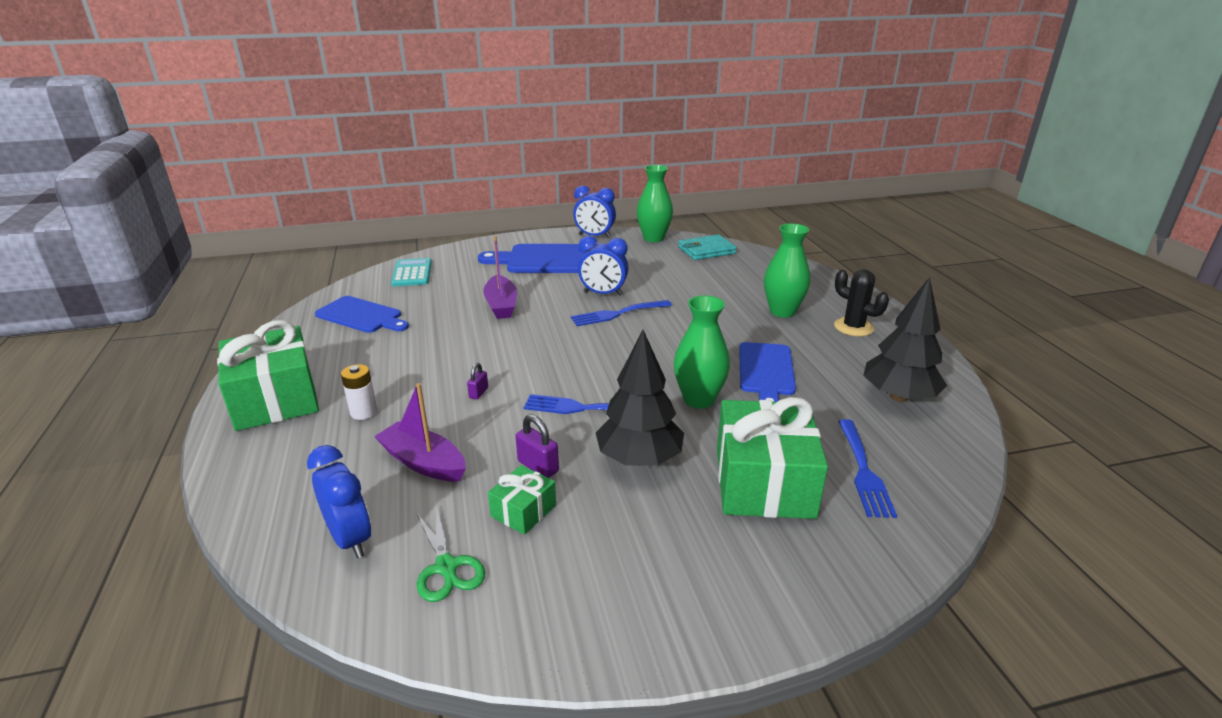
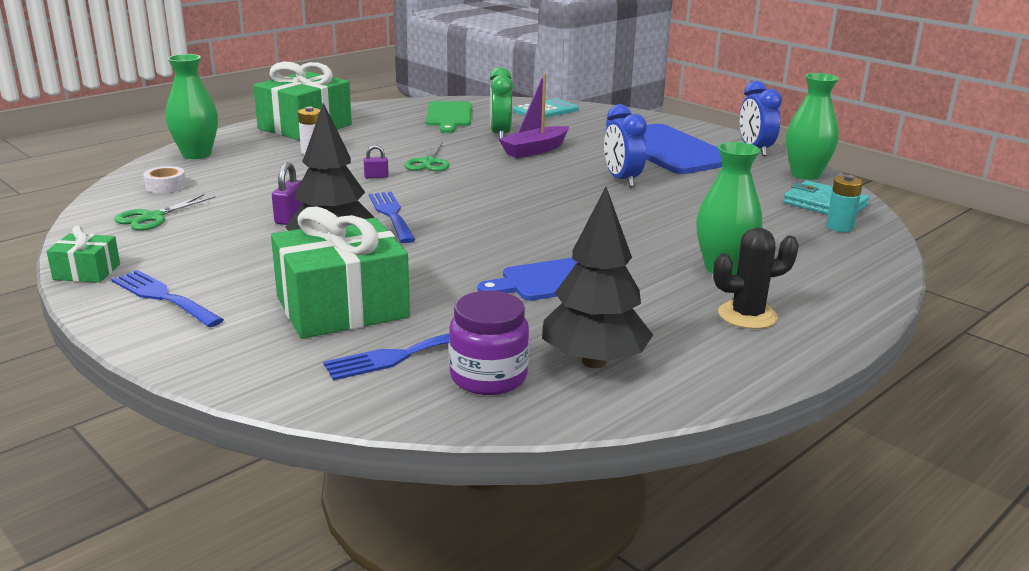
camera: 60 degrees right, 5 degrees down
blue clock [307,445,371,558] -> white tape [143,166,186,193]
blue cutting board [315,296,409,333] -> green cutting board [426,101,472,133]
purple boat [374,383,466,482] -> none
green gift [488,465,556,535] -> green gift moved to [46,225,120,283]
blue fork [571,300,672,326] -> blue fork moved to [111,270,224,327]
green vase [674,295,730,409] -> green vase moved to [166,54,218,159]
black cactus [834,270,889,336] -> black cactus turned 60 degrees clockwise [713,228,799,329]
none -> green scissors [404,142,449,171]
none -> purple jar [449,291,529,395]
none -> green clock [490,67,513,139]
none -> turquoise battery [826,175,863,232]

